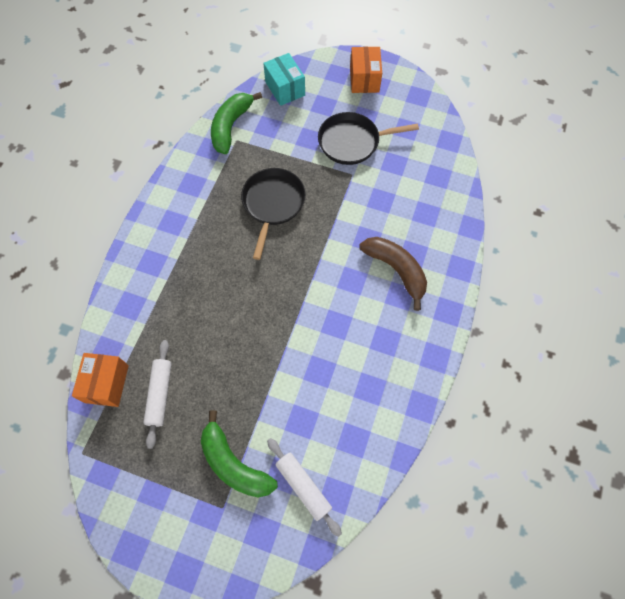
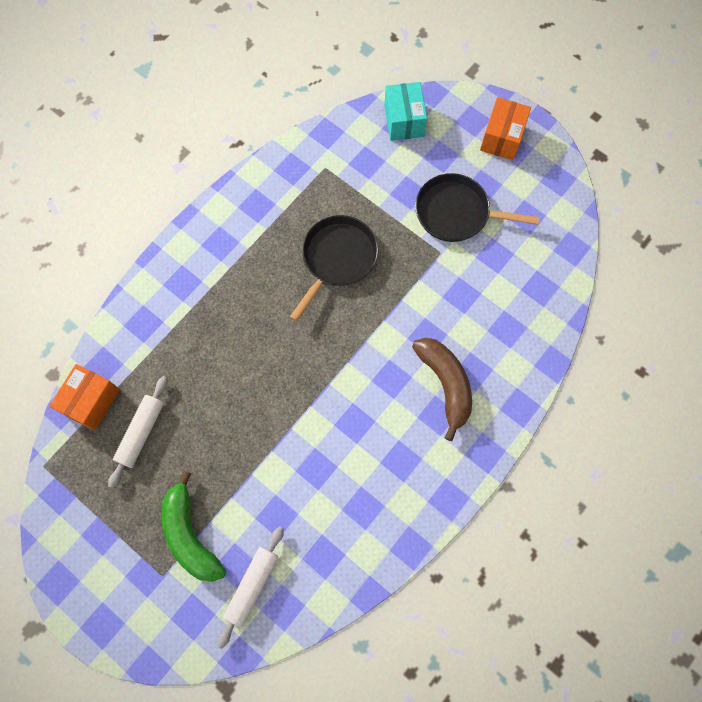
camera: 20 degrees right, 5 degrees up
green banana [211,92,262,154] -> none
white rolling pin [267,438,342,537] -> white rolling pin turned 45 degrees clockwise [217,527,284,649]

